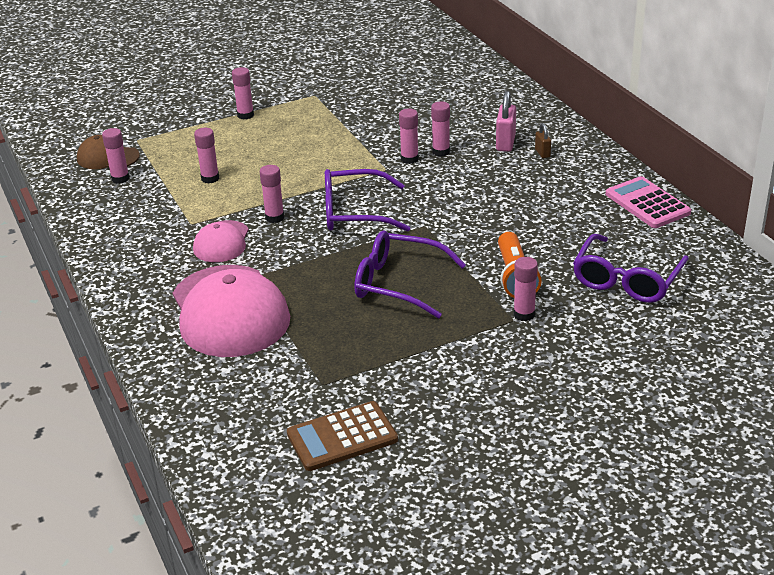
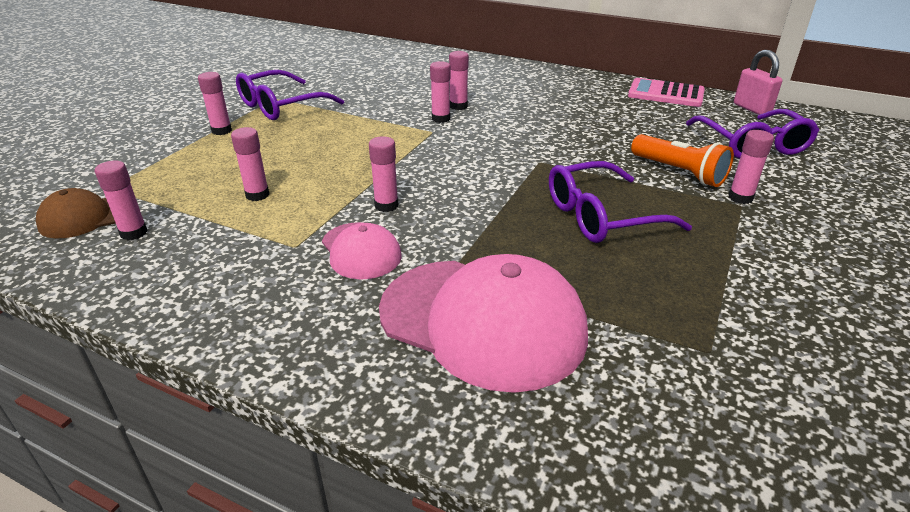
camera: 40 degrees left, 0 degrees up
brown calculator [287,401,398,471] -> none
purple glasses [325,169,410,232] -> purple glasses moved to [236,70,344,120]
pink padlock [496,91,516,152] -> pink padlock moved to [734,50,782,115]
brown padlock [535,123,551,158] -> none

